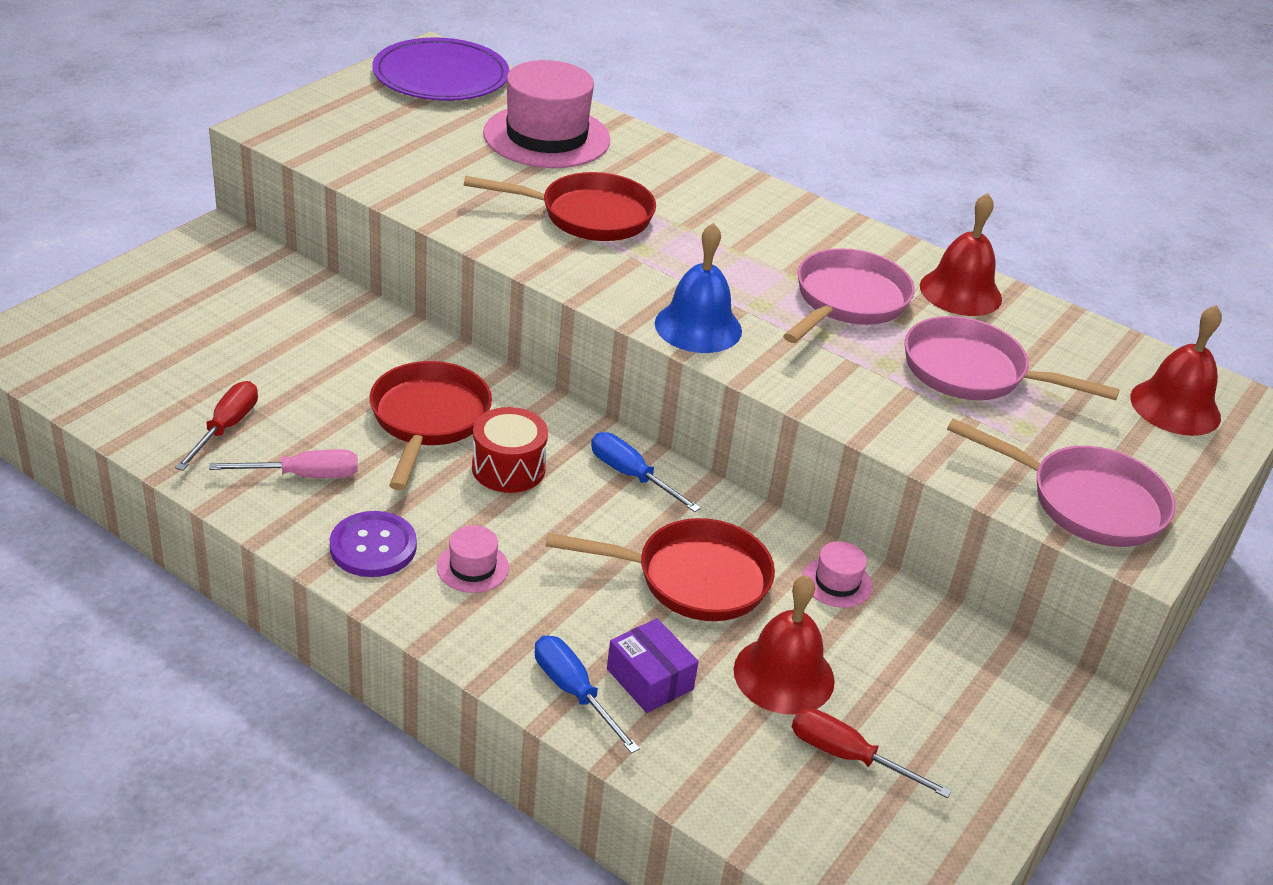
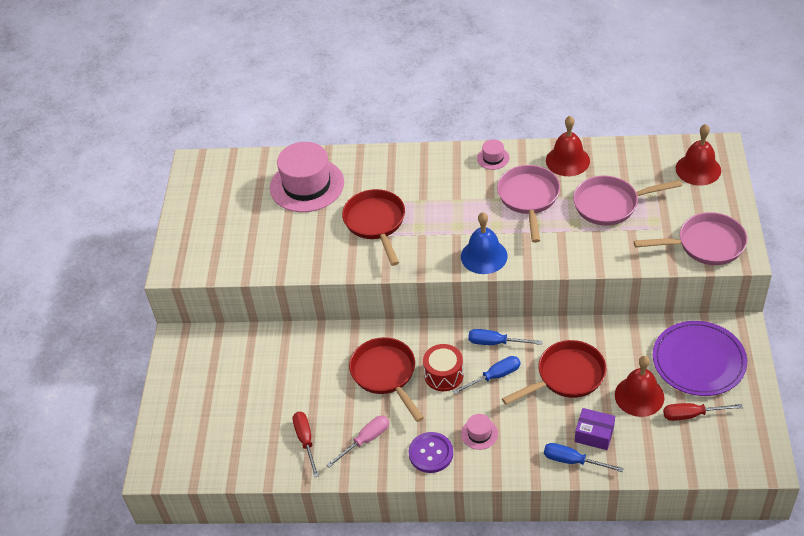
camera: 25 degrees left, 10 degrees up
purple plate [372,37,509,101] -> purple plate moved to [653,321,747,396]
red pan [464,172,656,241] -> red pan turned 75 degrees counterclockwise [342,189,405,266]
pink hat [803,541,873,608] -> pink hat moved to [477,139,509,170]
none -> blue screwdriver [453,356,520,394]

